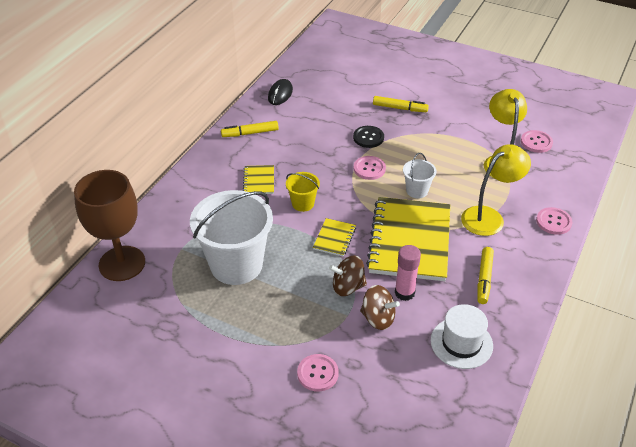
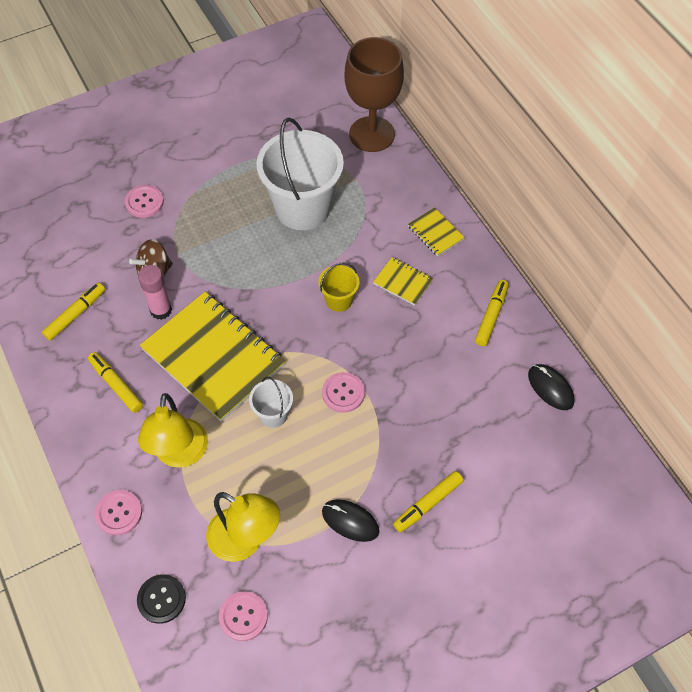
camera: 125 degrees right, 15 degrees up
yellow notebook [313,218,356,257] -> yellow notebook moved to [408,207,465,256]
brown spinning top [329,255,367,296] -> none
black button [353,126,384,148] -> black button moved to [137,574,186,624]
white hat [431,304,493,369] -> yellow marker [42,282,105,341]
none -> black mouse [322,499,379,542]

